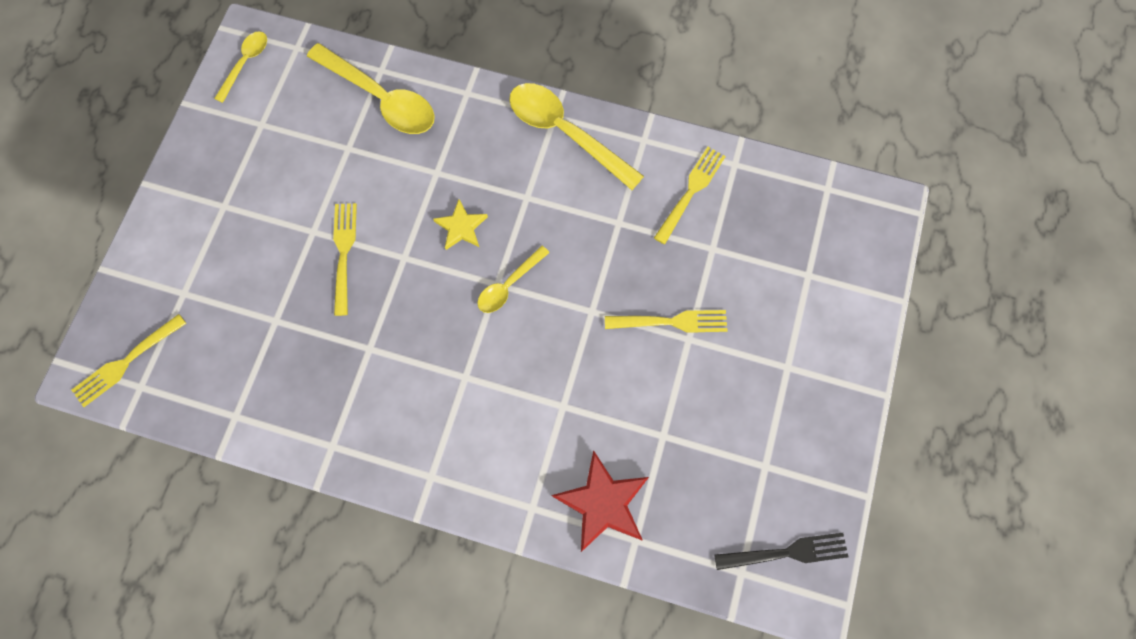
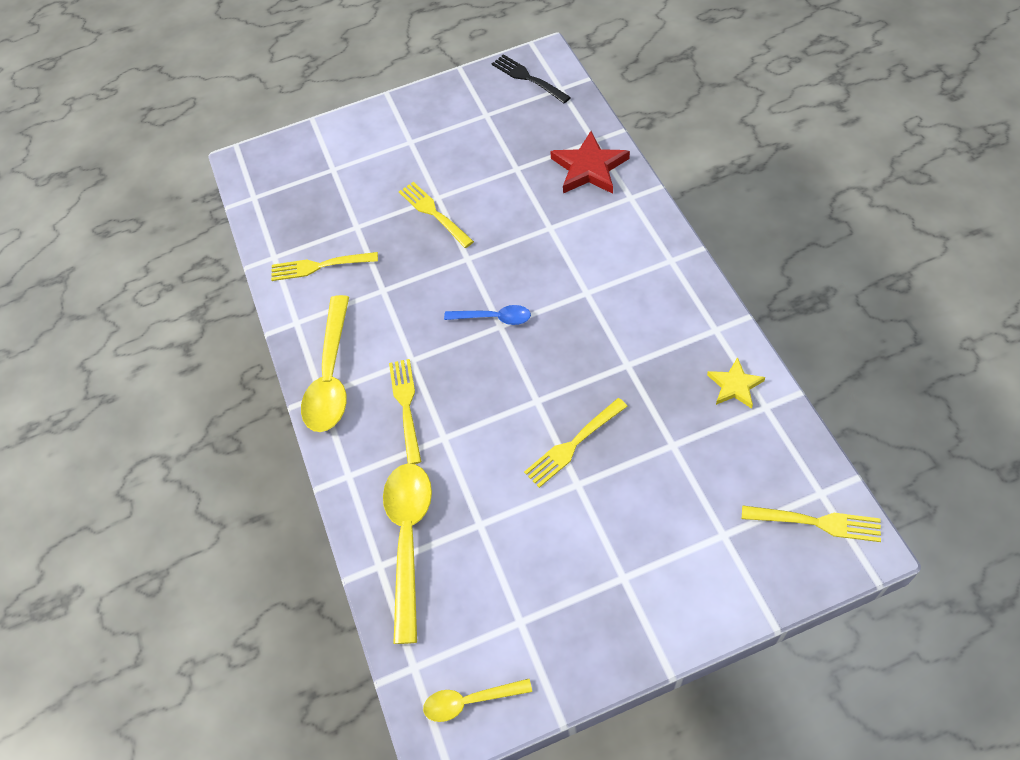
camera: 120 degrees left, 15 degrees down
yellow star [433,199,488,250] -> yellow star moved to [707,357,765,409]
yellow spoon [477,246,550,313] -> blue spoon [444,305,531,325]
none -> yellow fork [389,359,421,464]

